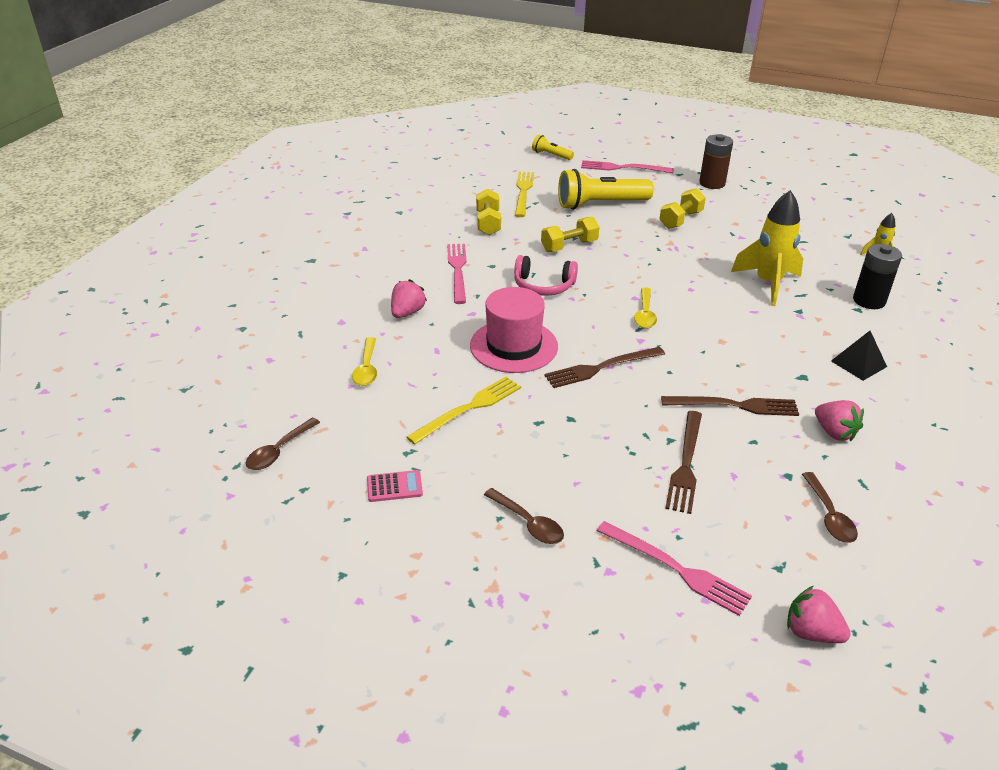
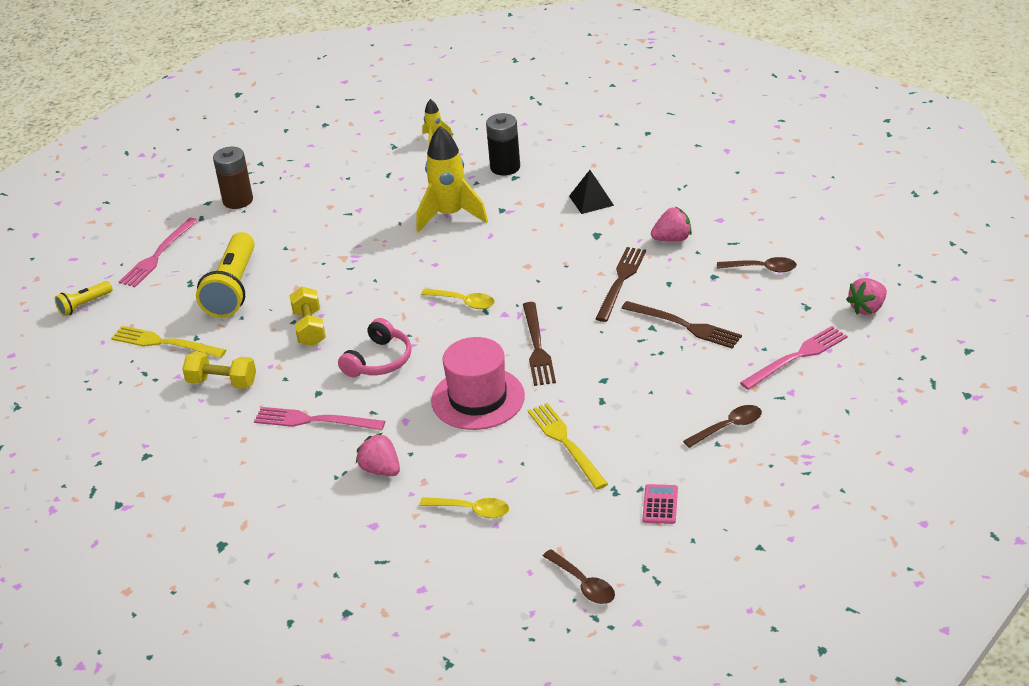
camera: 70 degrees left, 0 degrees up
yellow dumbbell [659,188,706,229] -> none

